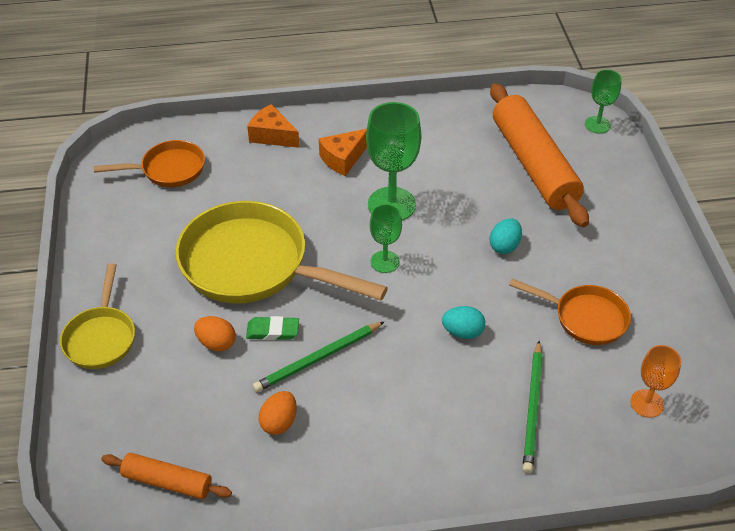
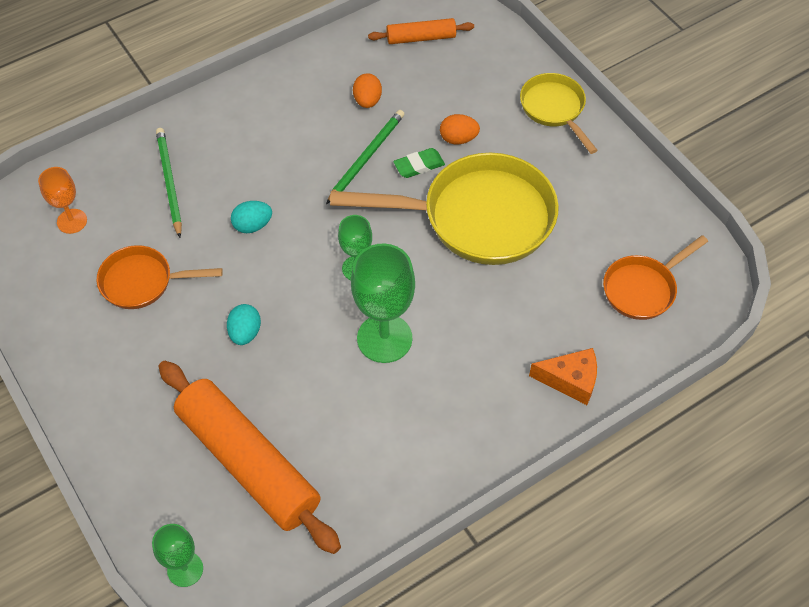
camera: 155 degrees right, 10 degrees up
orange cheese [319,129,367,176] -> none

